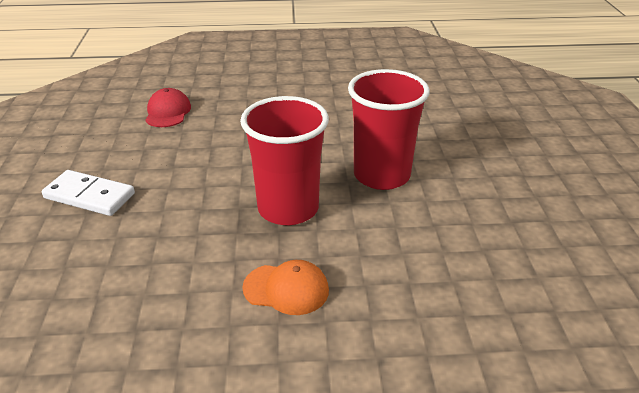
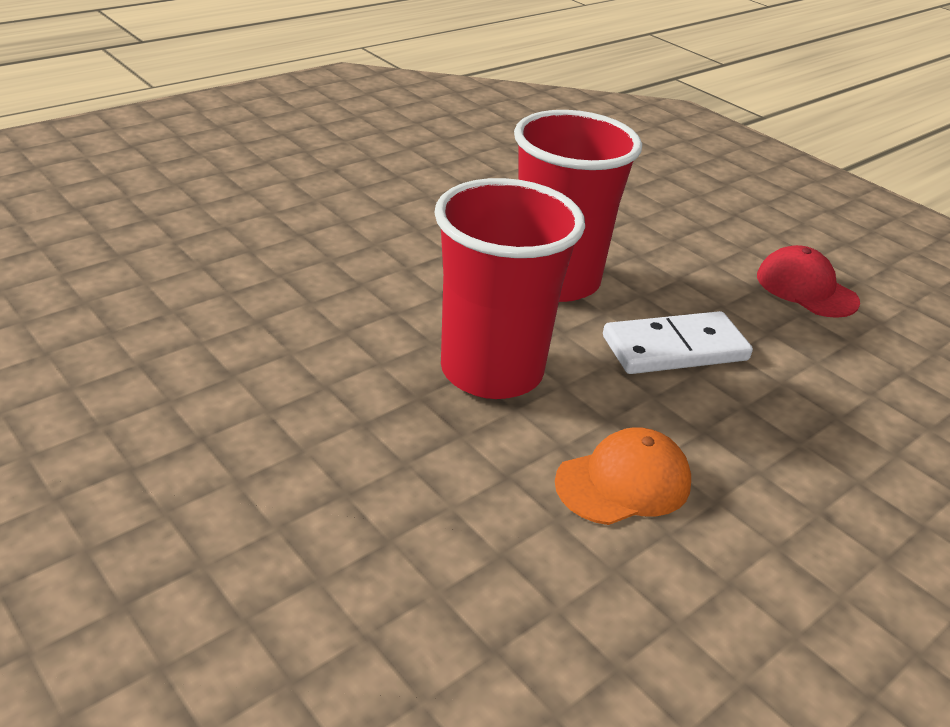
camera: 40 degrees left, 0 degrees up
white domino [42,170,135,216] -> white domino moved to [603,311,753,374]
red cap [145,88,191,127] -> red cap moved to [757,245,860,318]

